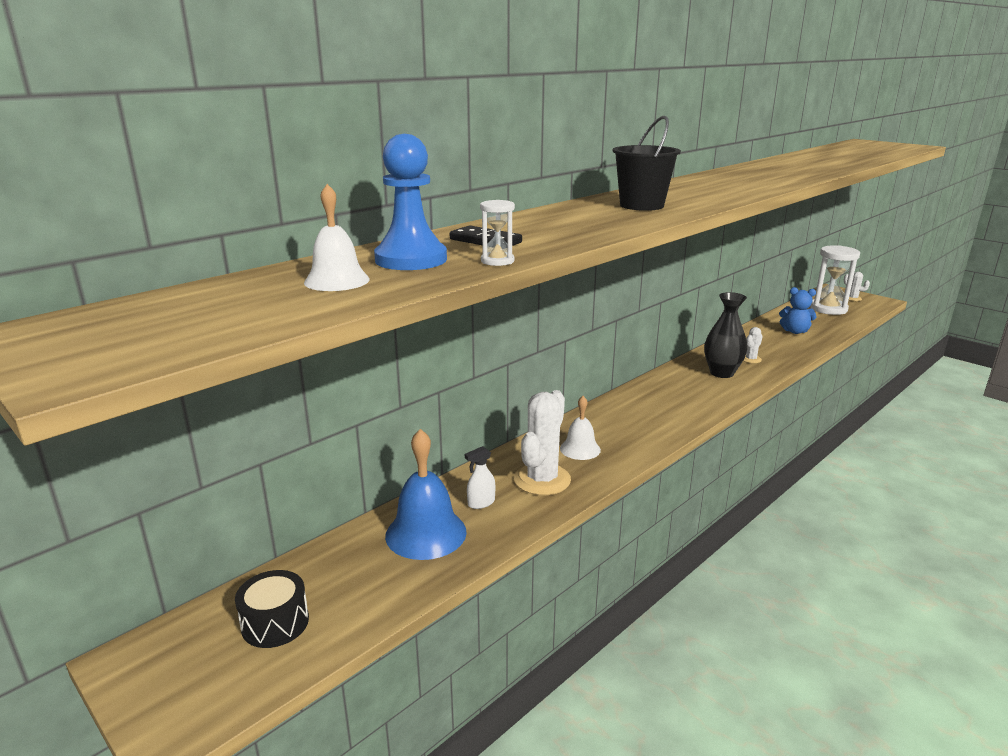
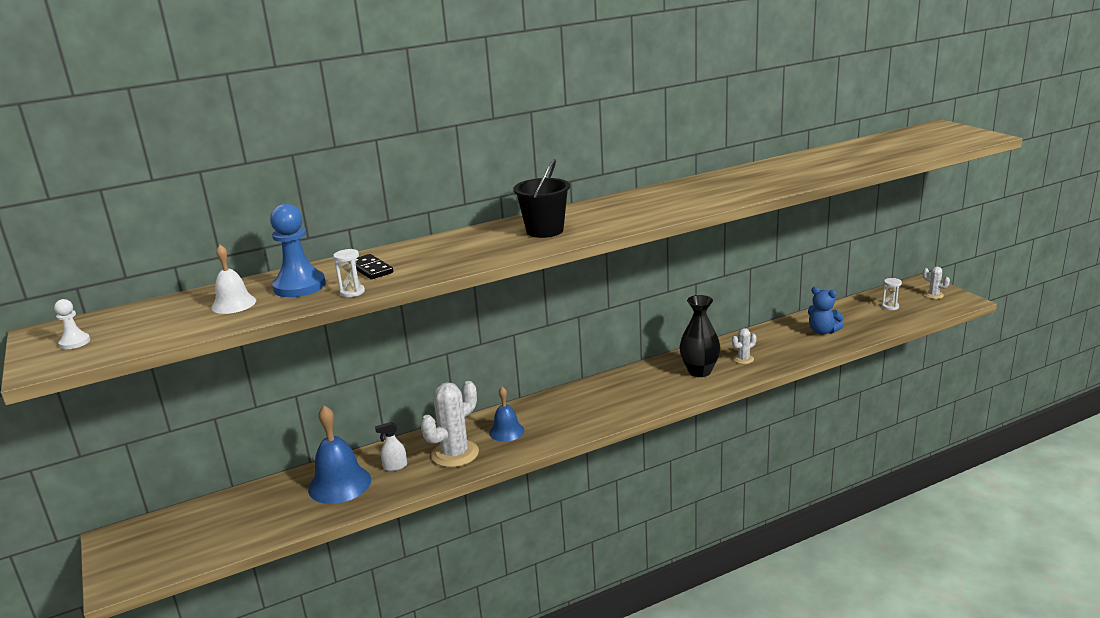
camera: 20 degrees right, 0 degrees up
black drum [235,570,309,648] -> none
white bell [560,396,601,460] -> blue bell [489,387,524,442]
white hourglass [810,245,860,315] -> white hourglass [882,278,902,310], size x0.43
none -> white pawn [54,299,90,349]

